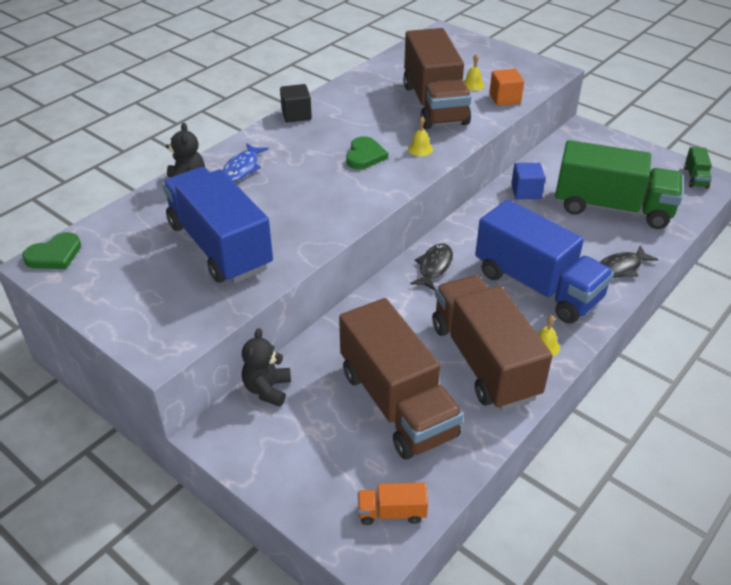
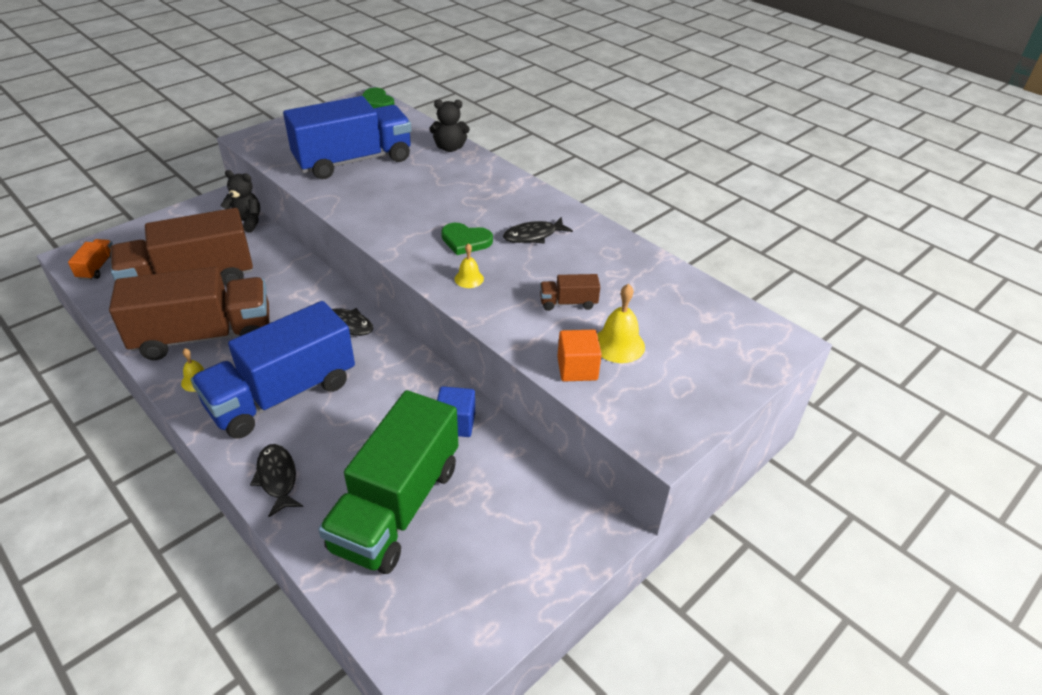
camera: 95 degrees right, 0 degrees up
blue fish [223,143,268,182] -> none
black cube [280,84,312,123] -> none
brown truck [403,28,471,129] -> brown truck [540,274,600,311], size x0.40
yellow bell [464,54,485,91] -> yellow bell [597,284,645,363], size x1.64
green truck [684,147,712,189] -> none
none -> black fish [503,217,573,244]

